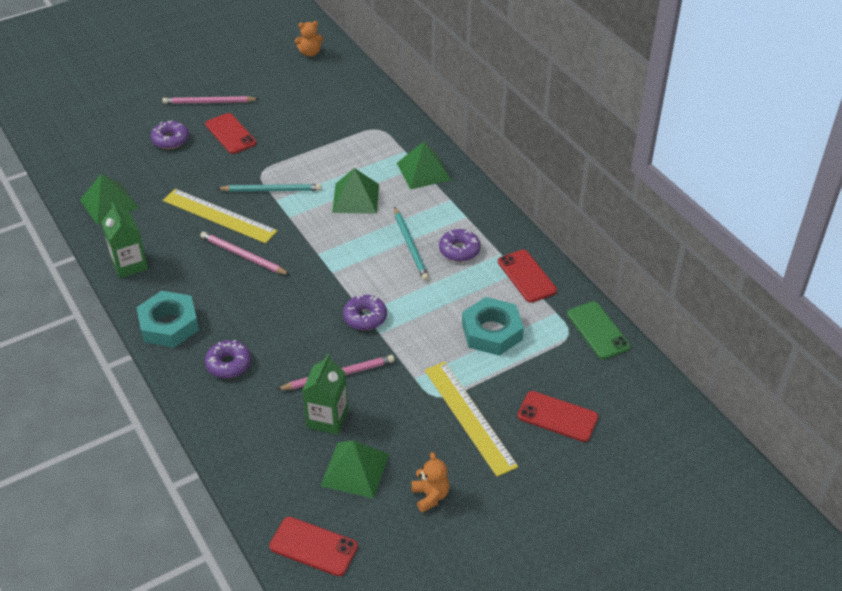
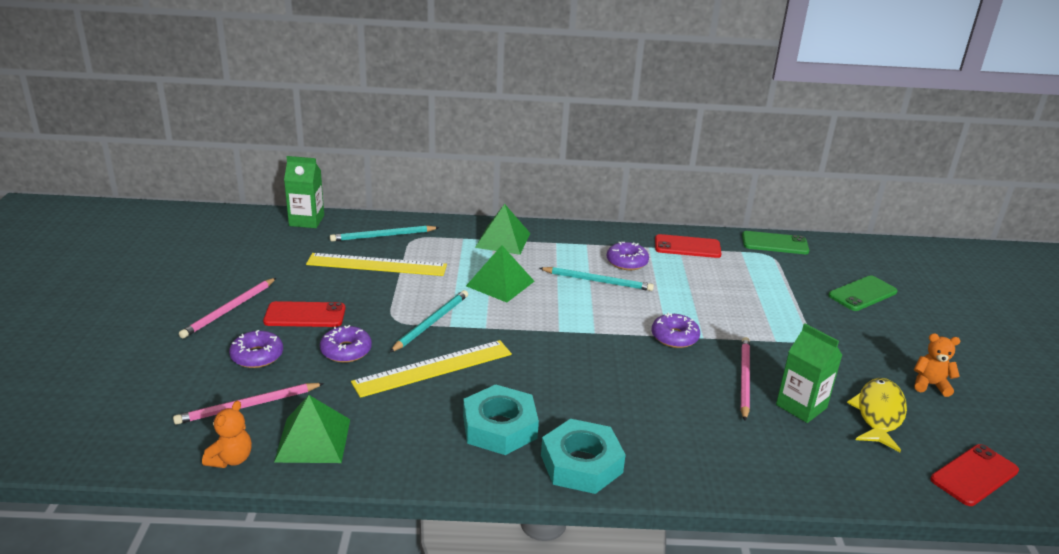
camera: 60 degrees left, 15 degrees down
green carton [101,202,148,278] -> green carton moved to [284,156,324,228]
pink pencil [200,232,290,275] -> pink pencil moved to [173,383,324,425]
purple donut [205,340,251,378] -> purple donut moved to [320,325,372,363]
orange teddy bear [295,21,323,57] -> orange teddy bear moved to [202,401,252,468]
green pyramid [321,440,389,498] -> yellow fish [847,378,907,452]
yellow ruler [425,362,518,477] -> yellow ruler moved to [306,253,447,276]
turquoise nut [462,297,524,356] -> turquoise nut moved to [463,384,539,455]
red phone [517,391,598,442] -> green phone [828,275,897,311]
none -> turquoise pencil [330,225,440,242]

